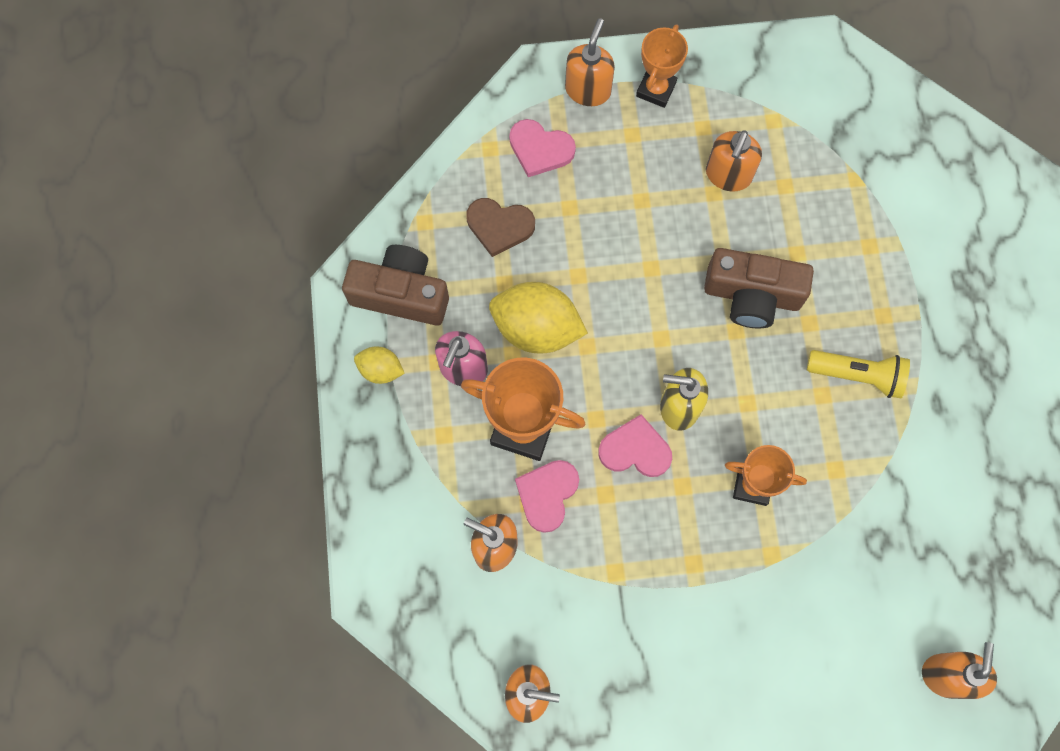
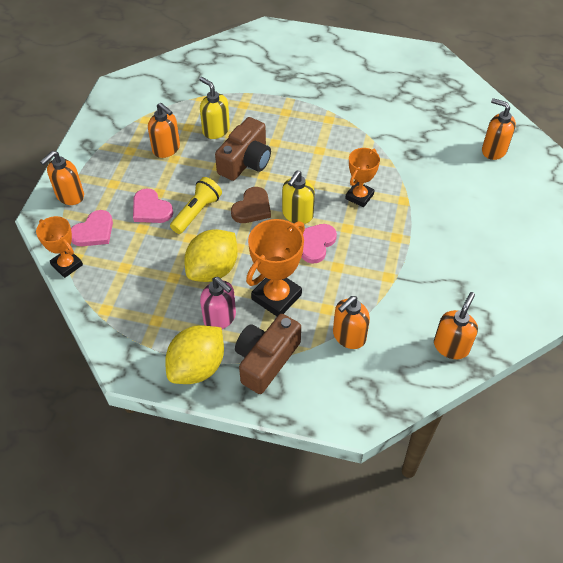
camera: 70 degrees left, 20 degrees down
brown camera [342,245,449,326] -> brown camera moved to [235,314,301,394]
yellow lemon [354,346,405,384] -> yellow lemon [165,325,224,384], size x1.91
brown heart [466,198,535,257] -> brown heart moved to [231,187,271,223]
pink heart [515,460,579,533] -> pink heart moved to [133,189,173,223]
orange soap dispenser [565,18,615,106] -> orange soap dispenser turned 90 degrees counterclockwise [40,151,84,205]
orange trophy [636,24,688,108] -> orange trophy moved to [36,216,83,278]
yellow flashlight [807,350,910,398] -> yellow flashlight moved to [170,177,222,234]
none -> yellow soap dispenser [199,77,230,139]

